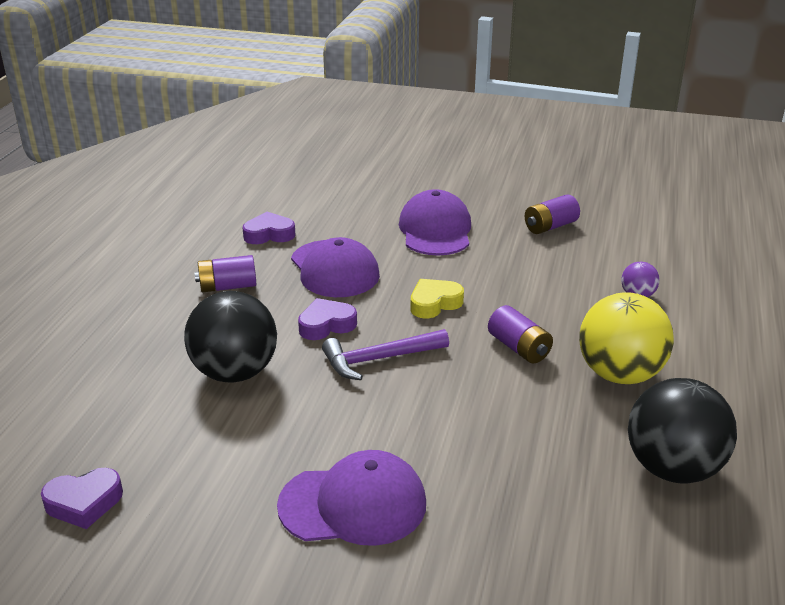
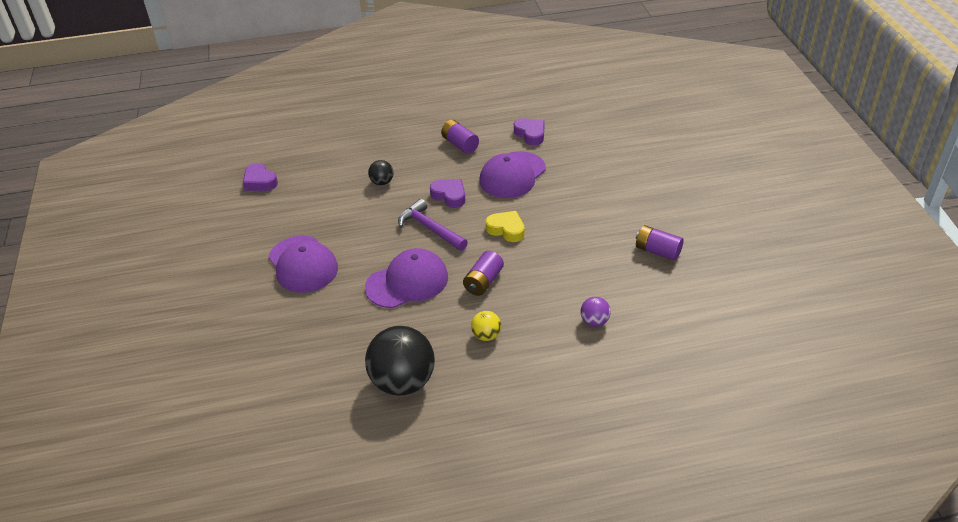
camera: 65 degrees right, 10 degrees up
black ball [184,291,277,382] -> black ball [368,160,393,185], size x0.46
purple cap [399,189,471,256] -> purple cap moved to [365,248,448,308]
yellow ball [579,292,674,384] -> yellow ball [471,311,501,341], size x0.46

